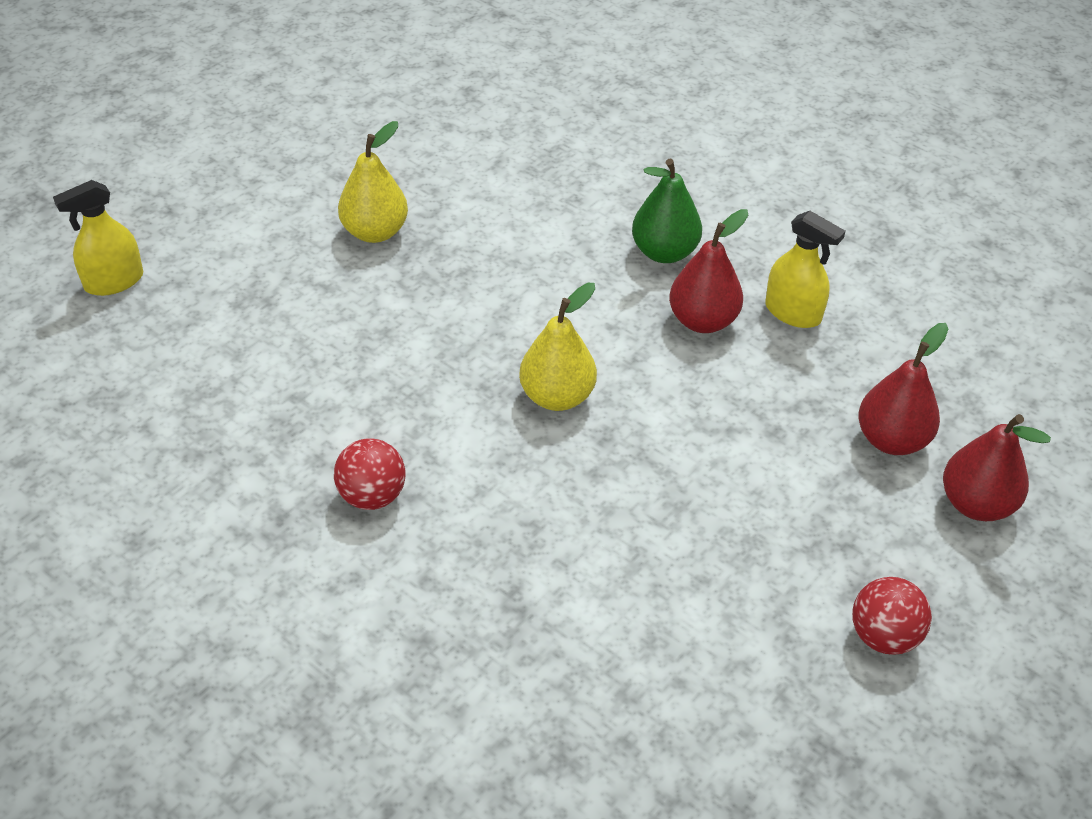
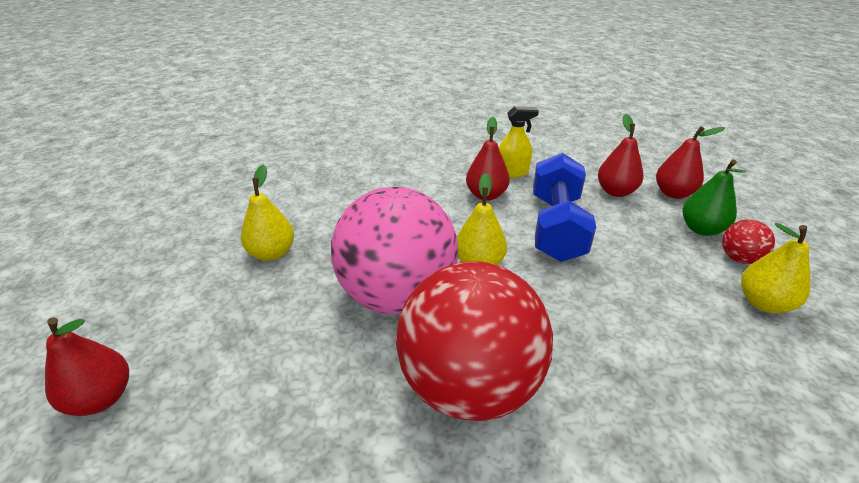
camera: 45 degrees left, 10 degrees down
yellow spray bottle [53,180,143,296] -> red pear [45,317,129,416]
red ball [334,438,406,510] -> red ball [396,261,553,421], size x2.48
green pear [632,158,702,263] -> green pear moved to [682,159,746,236]
none -> pink ball [331,187,458,314]
none -> blue dumbbell [533,153,596,262]
none -> yellow pear [741,223,810,313]

